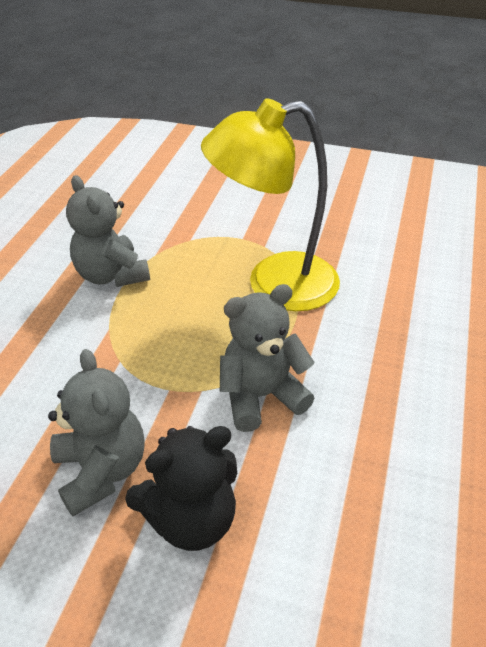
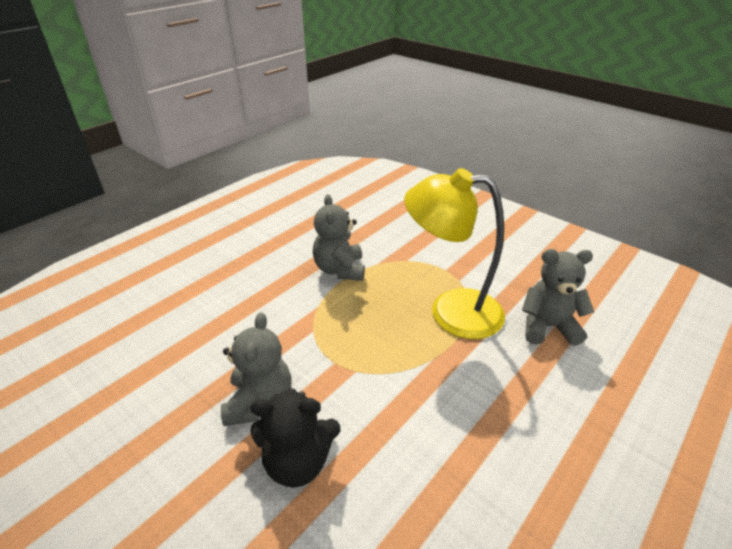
camera: 25 degrees right, 5 degrees down
grey teddy bear [220,284,315,432] -> grey teddy bear moved to [522,249,594,346]

